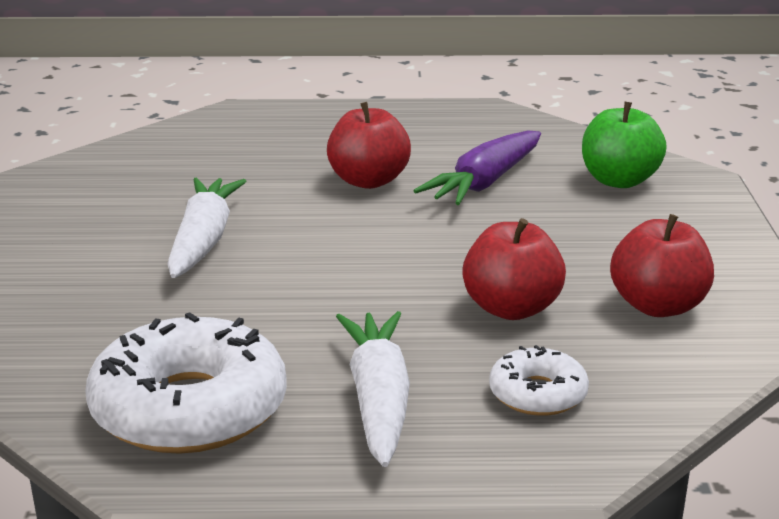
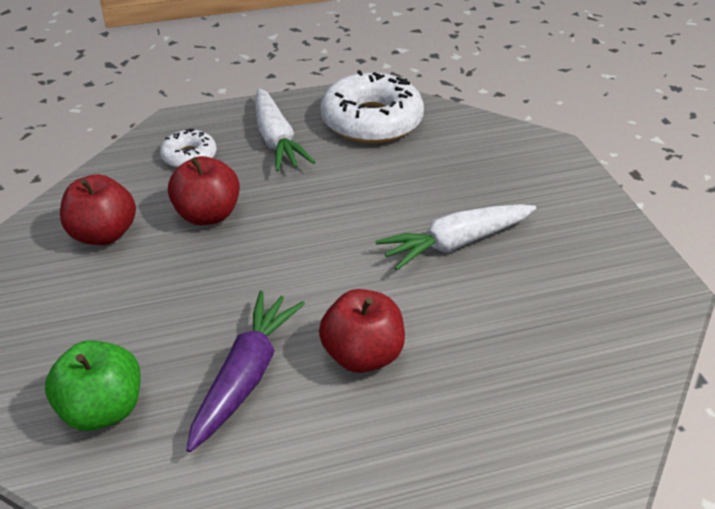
camera: 165 degrees right, 15 degrees up
white carrot [167,178,246,278] -> white carrot turned 75 degrees clockwise [376,204,536,270]

